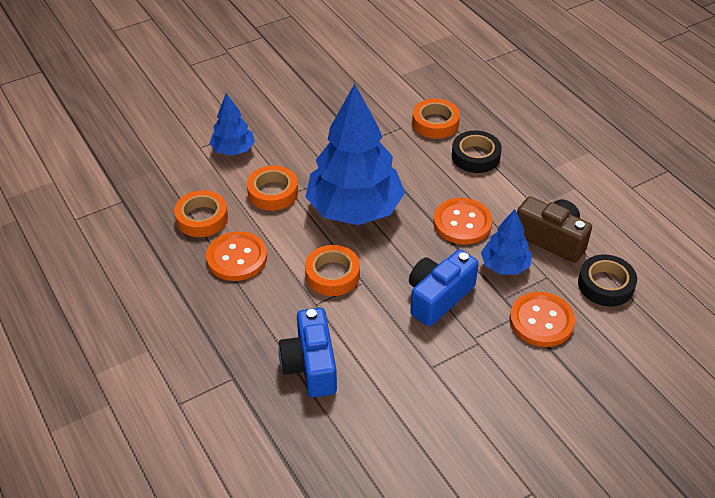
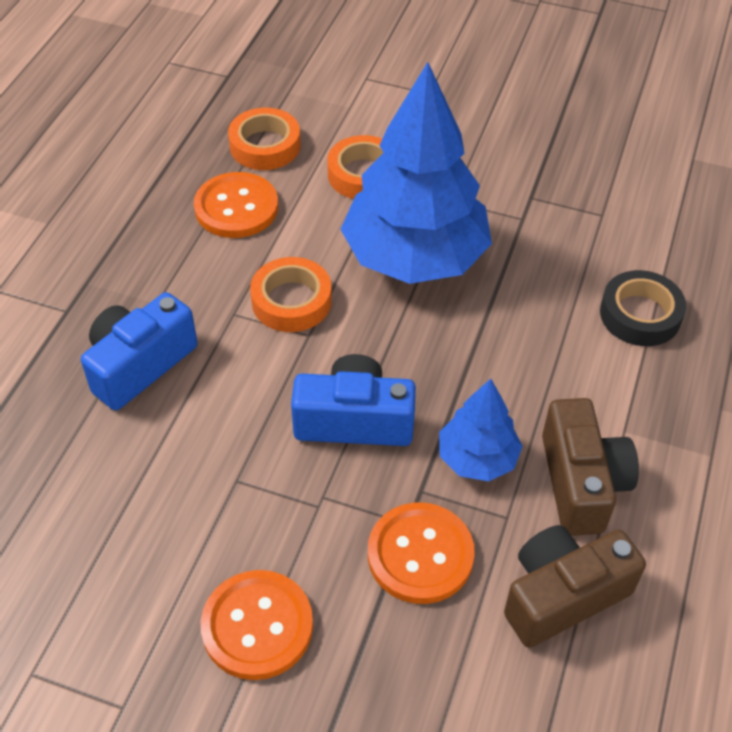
camera: 50 degrees right, 5 degrees up
blue tree [209,93,255,156] -> none
orange tape [412,99,460,139] -> none
orange button [434,198,492,245] -> orange button moved to [201,570,313,680]
black tape [578,254,637,307] -> brown camera [504,525,646,648]

